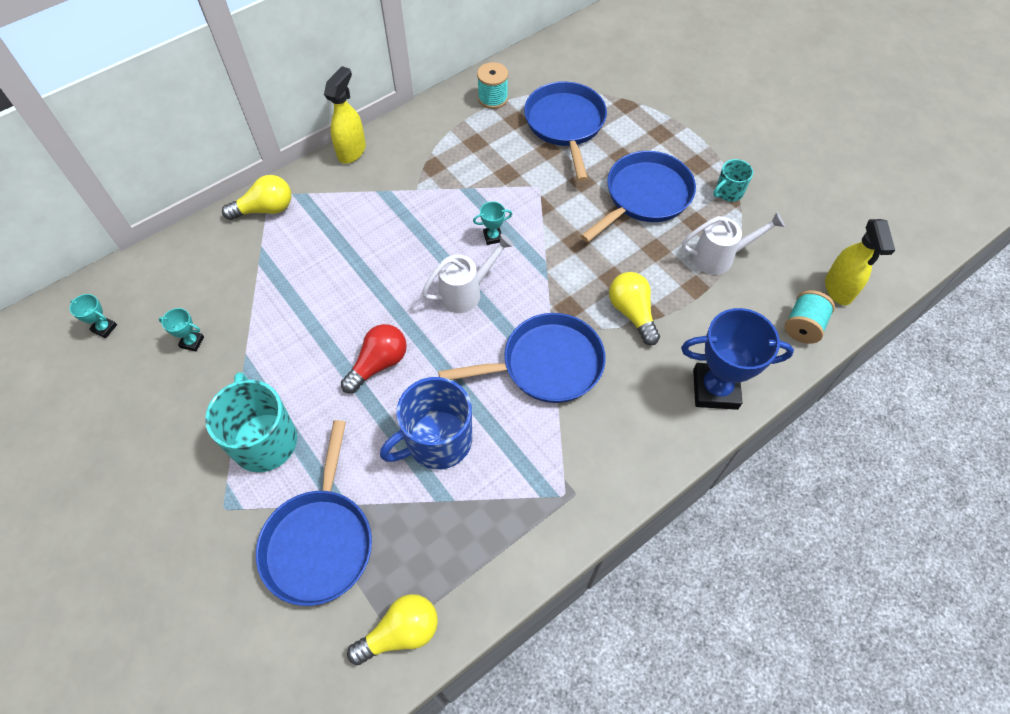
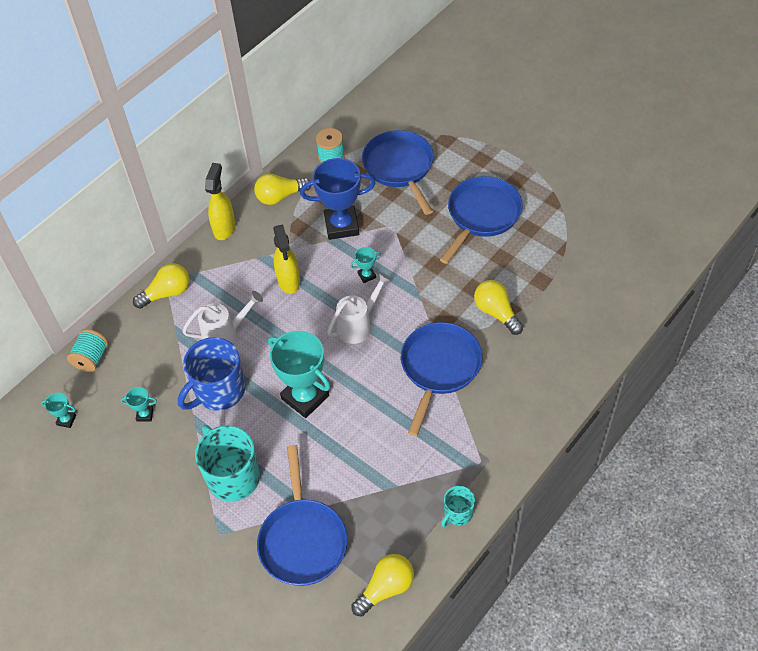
camera: 10 degrees left, 5 degrees down
red light bulb [341,324,407,393] -> turquoise trophy [268,331,331,418]
blue mug [380,377,472,469] -> blue mug moved to [178,337,246,411]
blue pan [438,313,606,403] -> blue pan turned 45 degrees counterclockwise [401,322,482,436]
blue trophy [681,308,794,410] -> blue trophy moved to [300,158,375,240]
white watering can [682,212,785,275] -> white watering can moved to [182,291,263,344]
turquoise mug [713,159,753,202] -> turquoise mug moved to [441,486,475,527]
turquoise spool [785,290,835,344] -> turquoise spool moved to [67,329,108,372]
yellow spray bottle [825,219,895,306] -> yellow spray bottle moved to [273,224,300,294]
none -> yellow light bulb [254,174,311,205]

